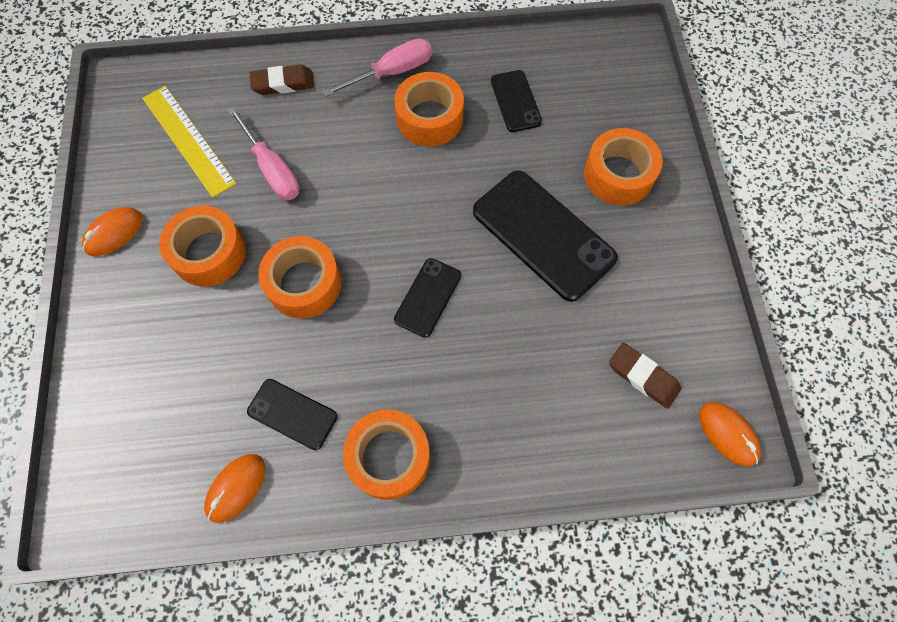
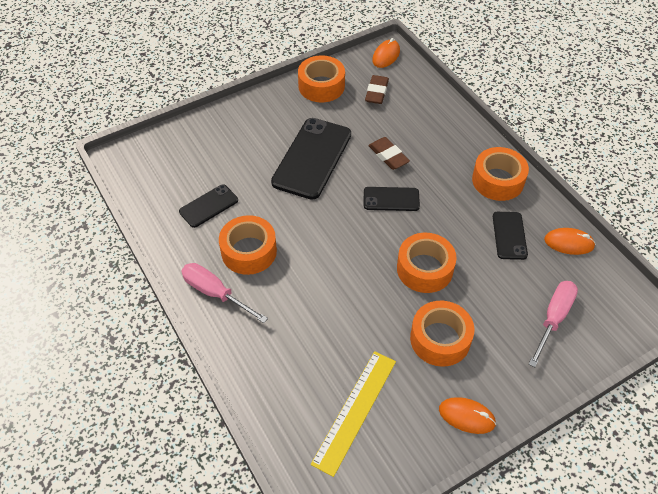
camera: 115 degrees left, 15 degrees down
pink screwdriver [228,106,300,200] -> pink screwdriver moved to [529,281,578,367]
brown eraser [250,65,314,95] -> brown eraser moved to [368,137,410,170]
orange tape [584,128,663,205] -> orange tape moved to [298,55,345,102]

